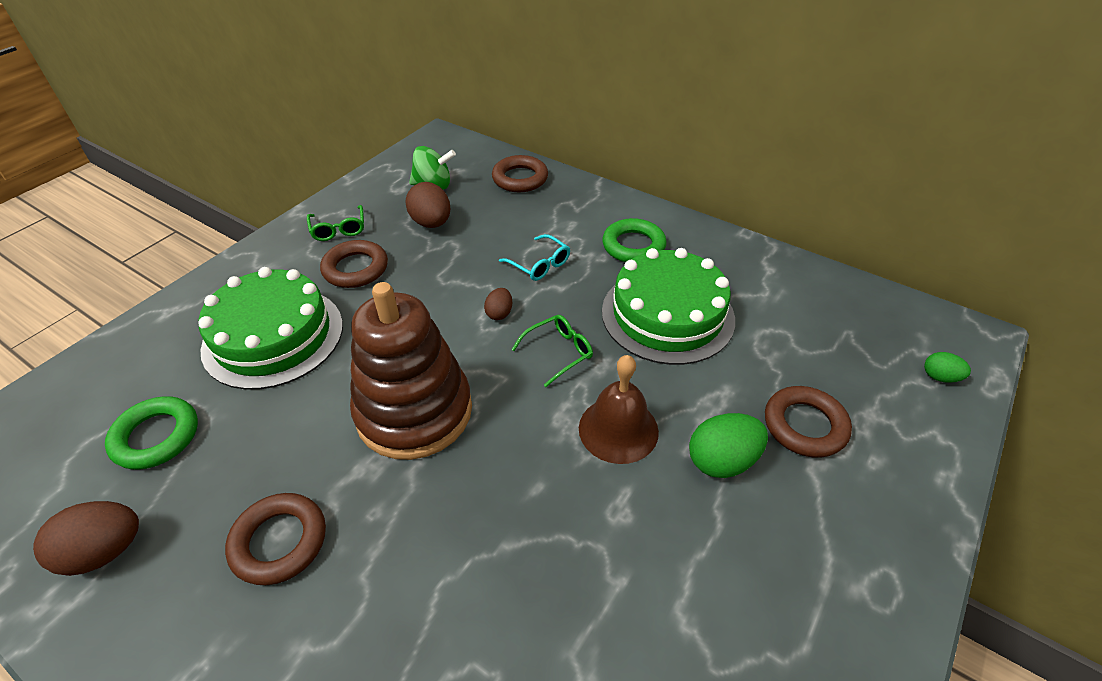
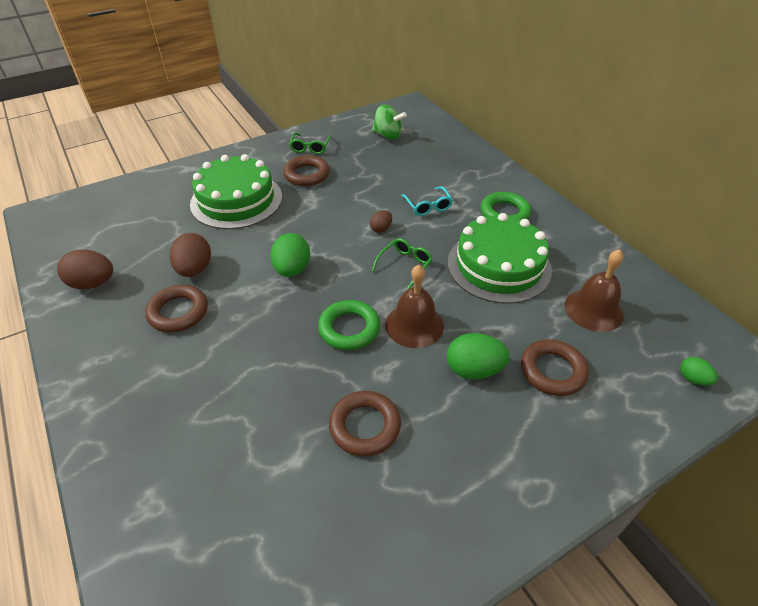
camera: 25 degrees right, 0 degrees up
green ring [105,396,198,470] -> green ring moved to [318,300,380,350]
brown stacking toy [350,282,472,460] -> green egg [271,233,310,277]
brown egg [405,182,450,228] -> brown egg moved to [169,233,211,277]
brown ring [492,155,548,192] -> brown ring moved to [329,391,401,457]
green glasses [511,315,593,387] -> green glasses turned 45 degrees counterclockwise [372,238,433,289]
none -> brown bell [565,249,624,332]

